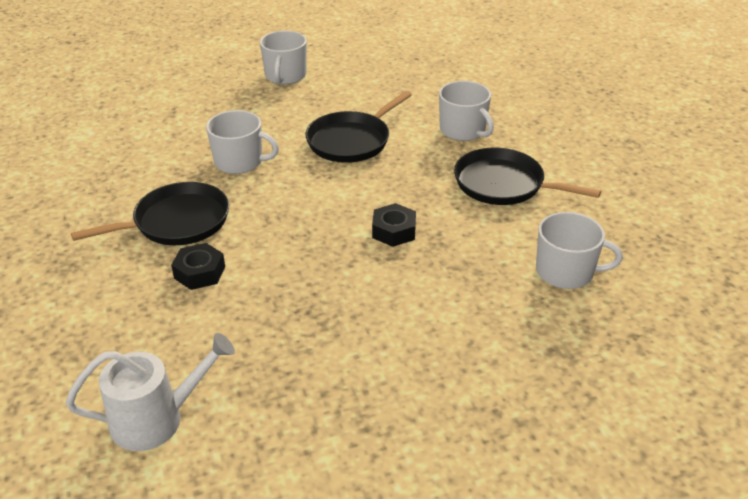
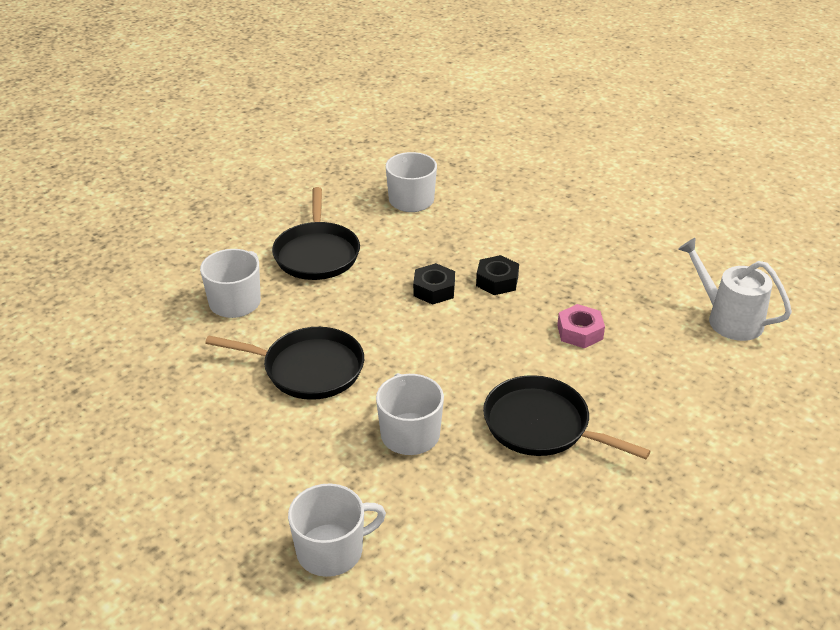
camera: 120 degrees left, 0 degrees up
black nut [171,243,225,290] -> black nut moved to [476,255,519,295]
white mug [260,31,307,84] -> white mug moved to [288,484,386,577]
none -> pink nut [557,304,605,348]

